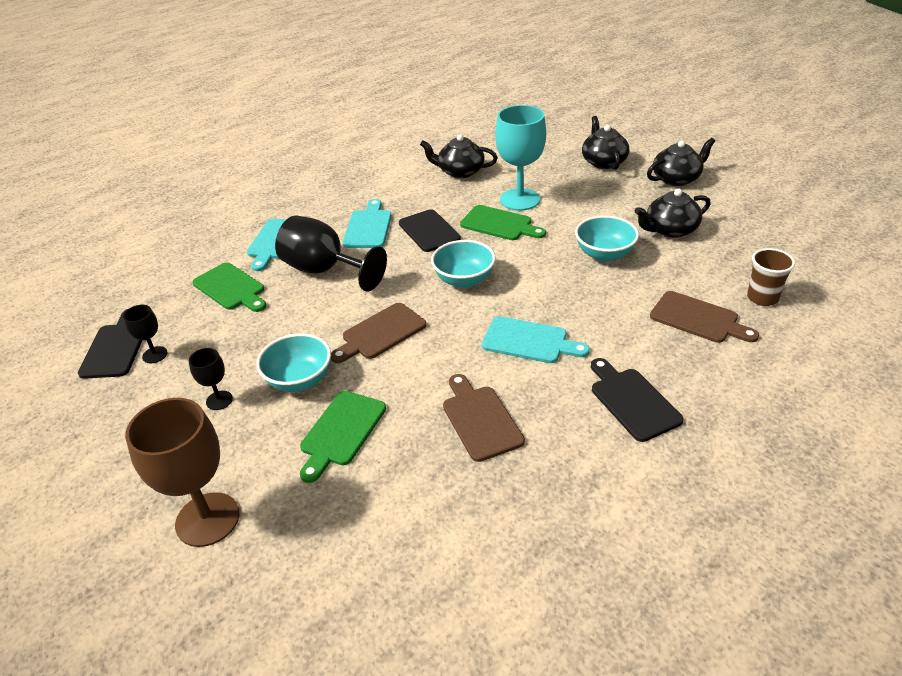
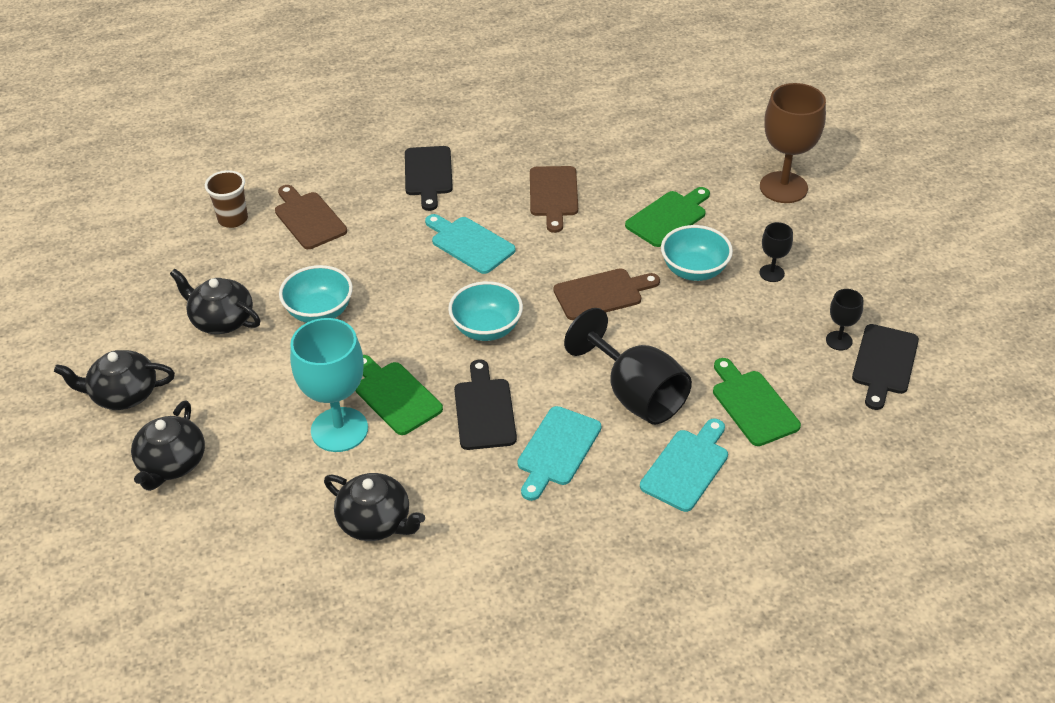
camera: 160 degrees left, 5 degrees up
black teapot [635,189,711,238] -> black teapot turned 150 degrees counterclockwise [170,269,260,334]

